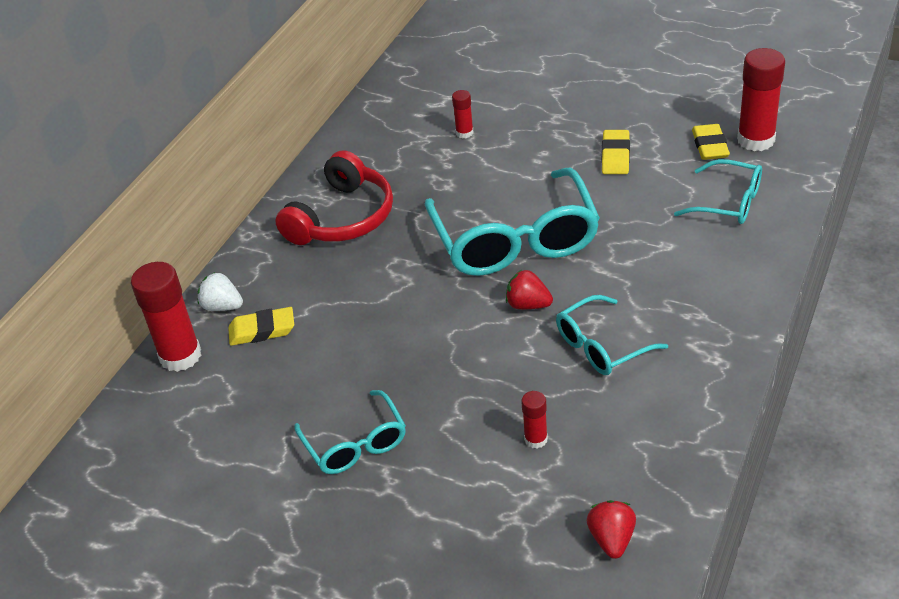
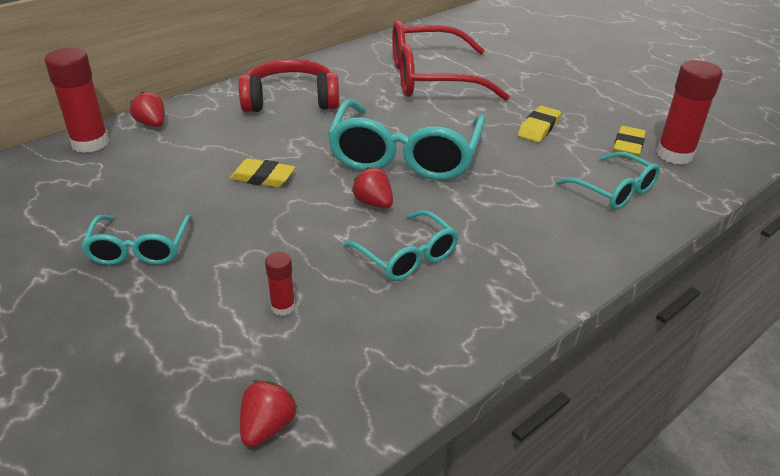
camera: 20 degrees right, 5 degrees down
white strawberry [198,272,243,311] -> red strawberry [130,91,165,127]
yellow eraser [228,307,294,346] -> yellow eraser moved to [230,158,295,188]
red headphones [275,150,393,245] -> red headphones turned 150 degrees counterclockwise [239,59,339,113]
red glue stick [452,90,473,138] -> red glasses [392,20,510,101]
turquoise glasses [556,295,668,375] -> turquoise glasses turned 120 degrees counterclockwise [344,210,458,281]

